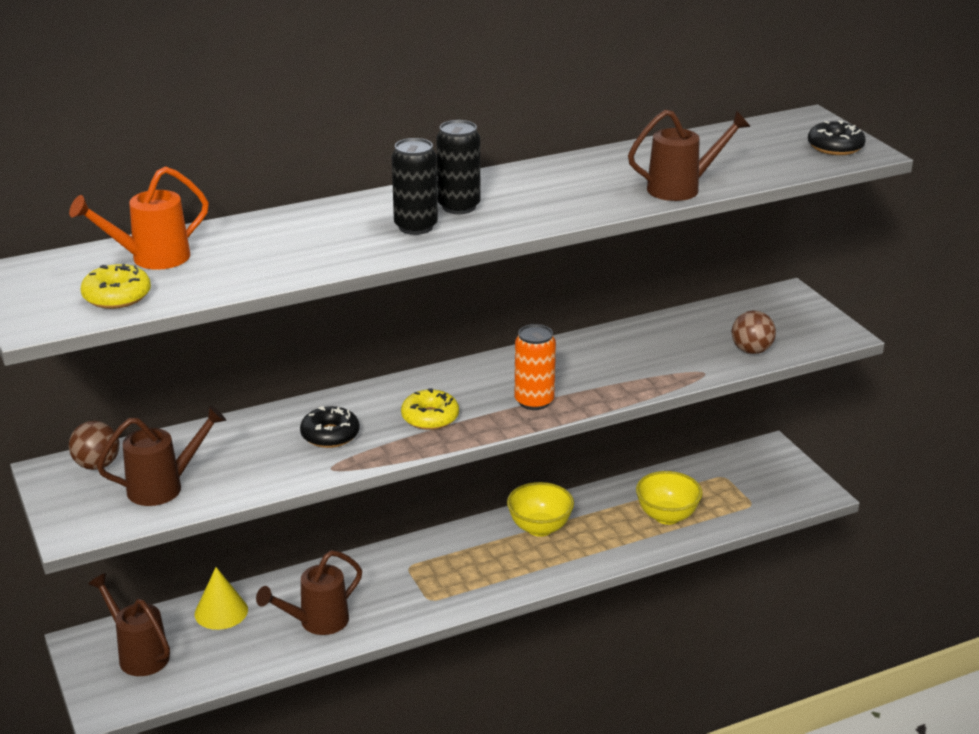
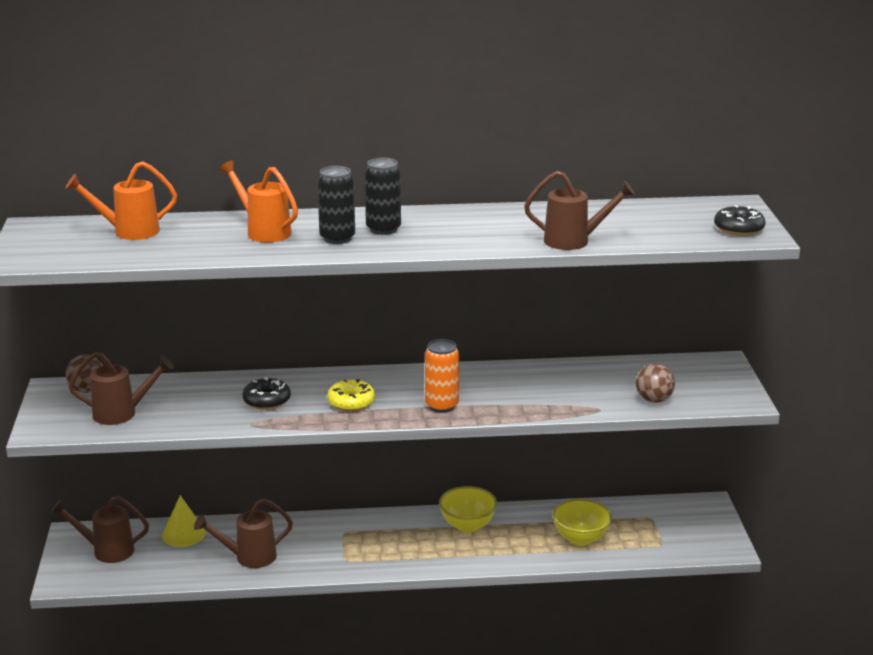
camera: 20 degrees right, 5 degrees down
yellow donut [81,264,151,309] -> none
brown watering can [88,573,170,676] -> brown watering can turned 60 degrees counterclockwise [50,496,149,563]
none -> orange watering can [219,160,298,242]

